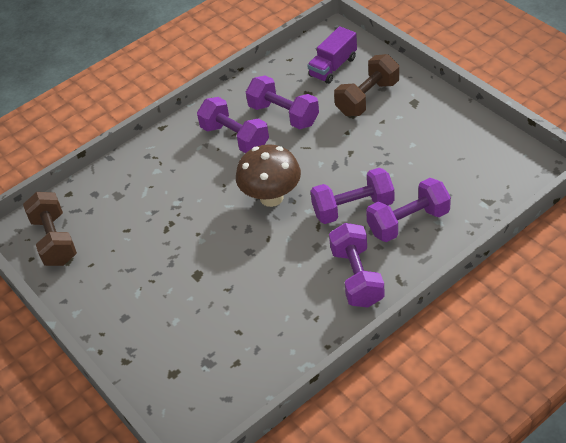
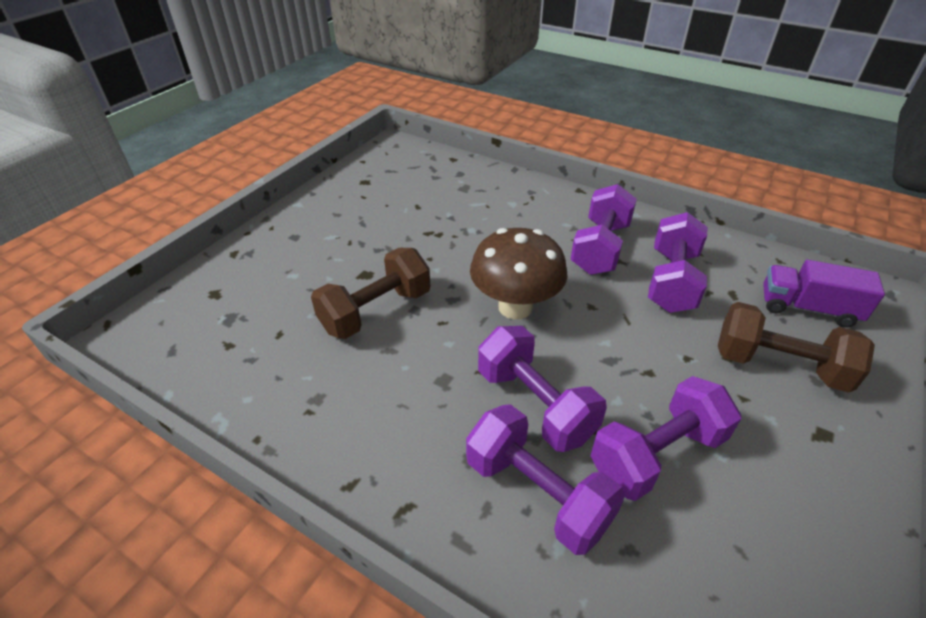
camera: 65 degrees right, 5 degrees down
brown dumbbell [23,192,77,266] -> brown dumbbell moved to [311,248,430,339]
purple dumbbell [329,223,385,308] -> purple dumbbell moved to [590,376,742,501]

